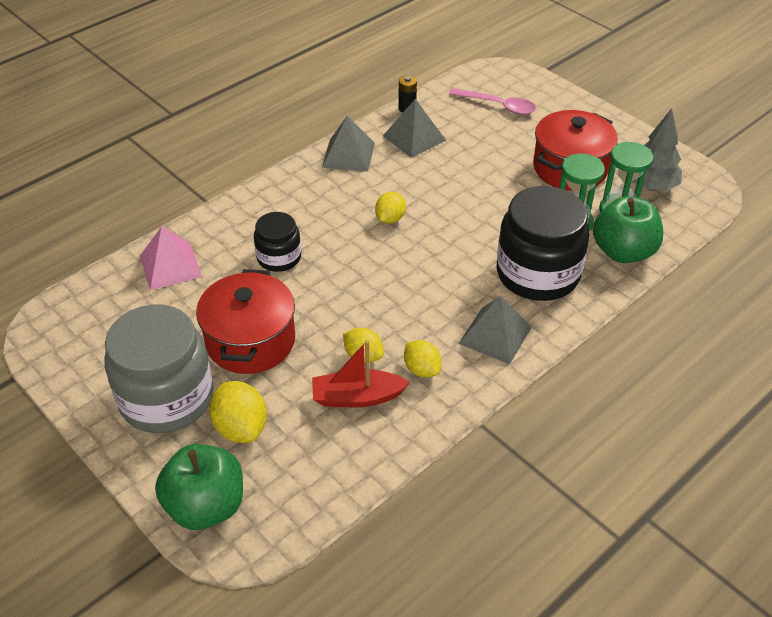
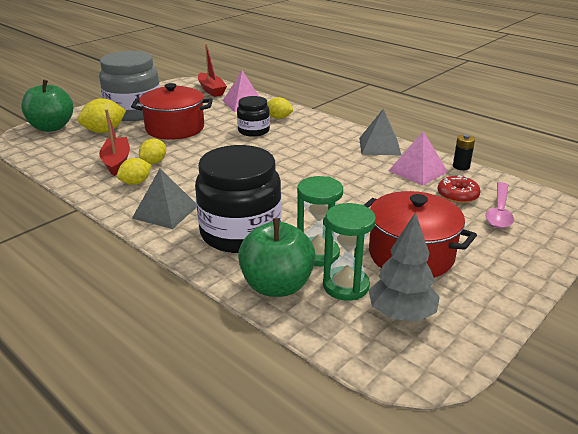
camera: 85 degrees right, 15 degrees down
yellow lemon [375,192,406,224] -> yellow lemon moved to [267,97,293,119]
grey pyramid [383,99,446,158] -> pink pyramid [389,131,448,186]
none -> red boat [198,44,227,97]
none -> red donut [437,175,481,203]

